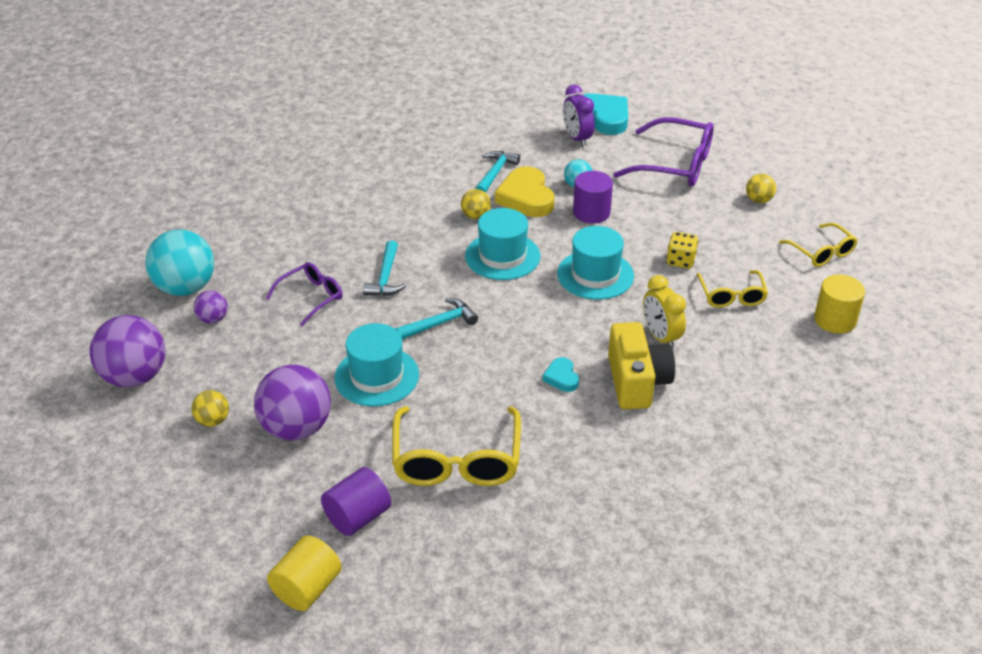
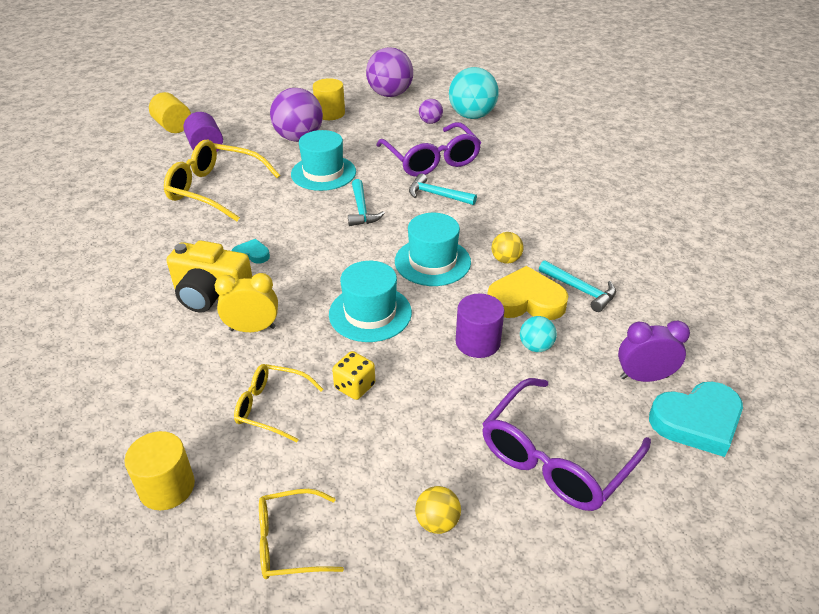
camera: 110 degrees right, 0 degrees up
yellow ball [192,390,229,427] -> yellow cylinder [313,78,345,120]
purple glasses [266,262,343,326] -> purple glasses [376,122,481,177], size x1.72

